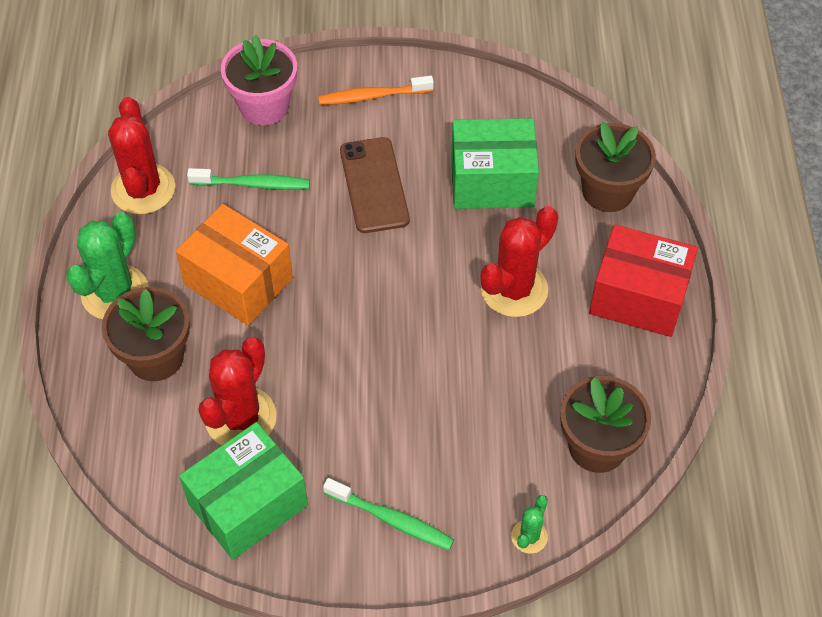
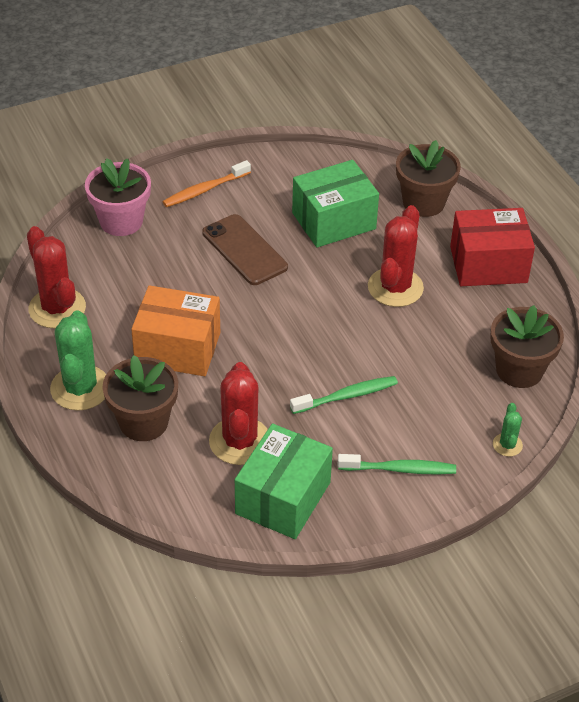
camera: 25 degrees left, 10 degrees down
green toothbrush [187,168,310,190] -> green toothbrush moved to [290,376,398,414]

